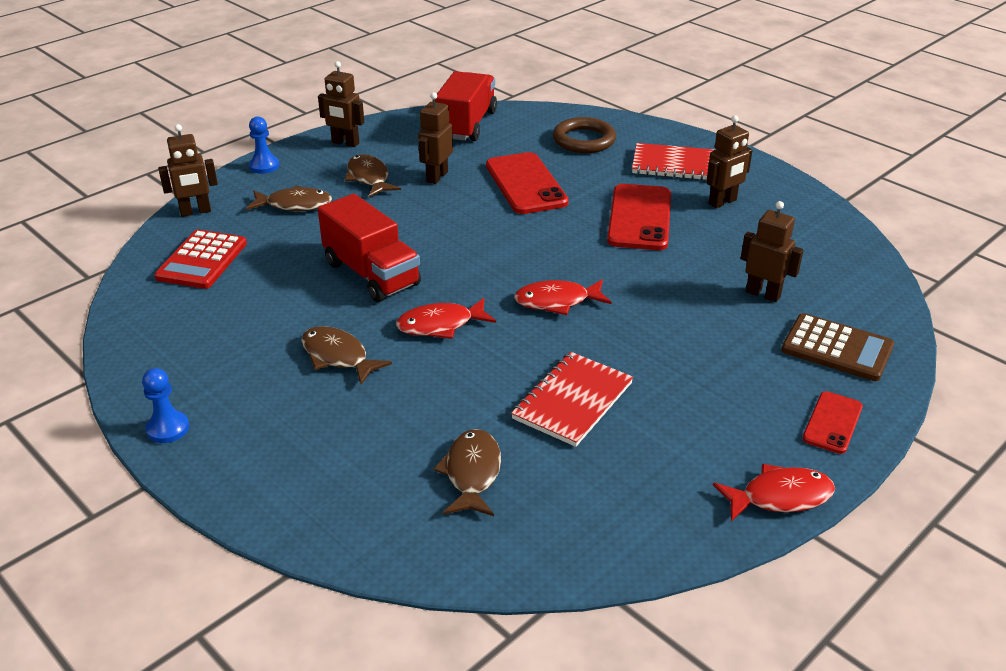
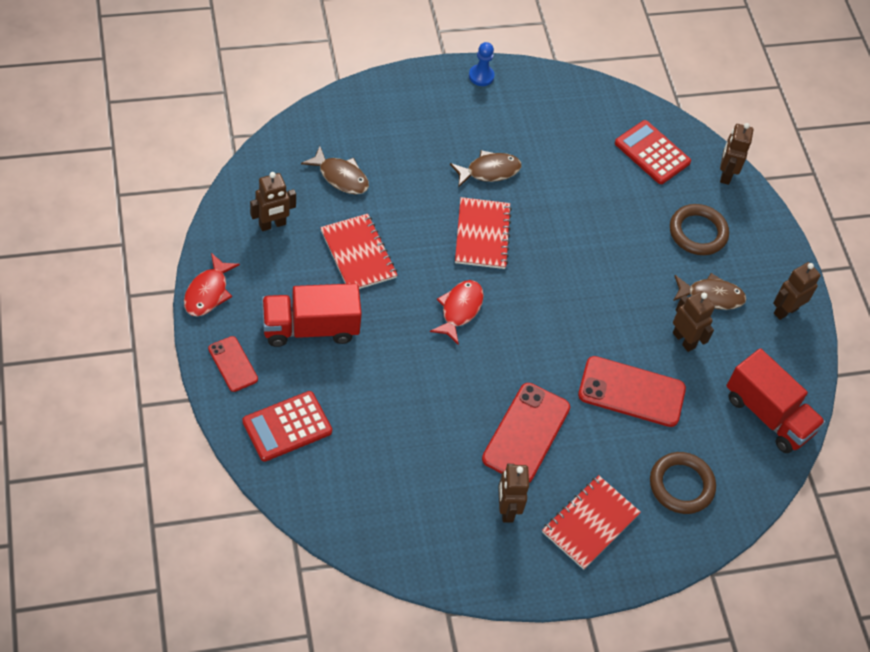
camera: 115 degrees right, 20 degrees up
brown fish [246,185,332,211] -> brown ring [670,204,729,255]
blue pawn [249,116,279,174] -> none
red truck [318,194,421,302] -> red truck moved to [262,283,362,347]
red fish [396,298,496,339] -> red notebook [455,197,512,269]
red phone [607,184,671,250] -> red phone turned 75 degrees clockwise [482,383,570,483]
brown robot [740,201,804,302] -> brown robot moved to [250,172,296,231]
brown calculator [781,313,894,381] -> red calculator [242,391,332,462]

